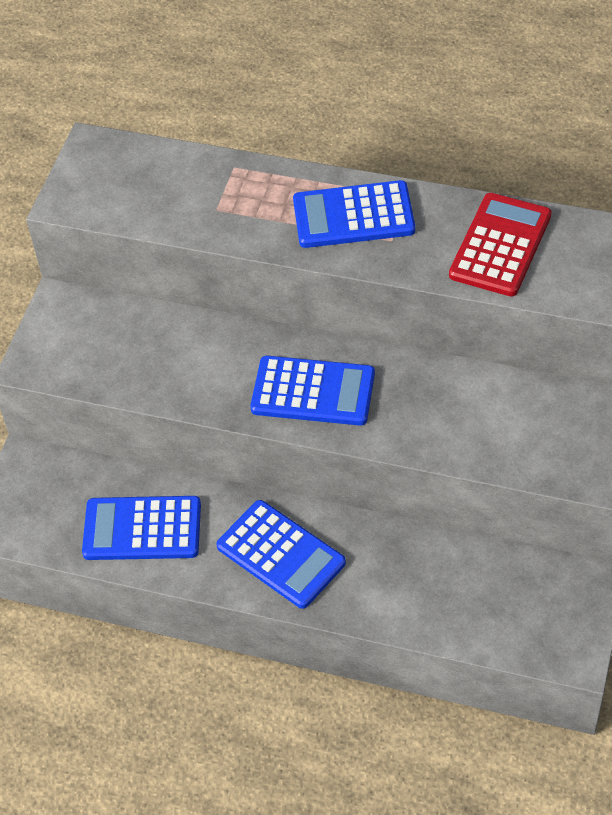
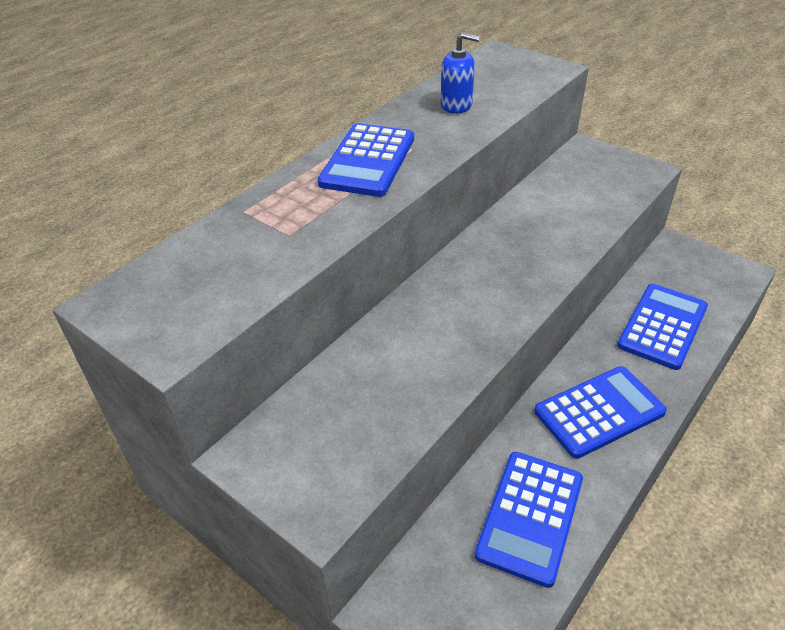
camera: 70 degrees left, 10 degrees down
blue calculator [250,356,375,426] -> blue calculator moved to [617,284,708,370]
red calculator [449,193,552,297] -> blue soap dispenser [441,33,480,114]

